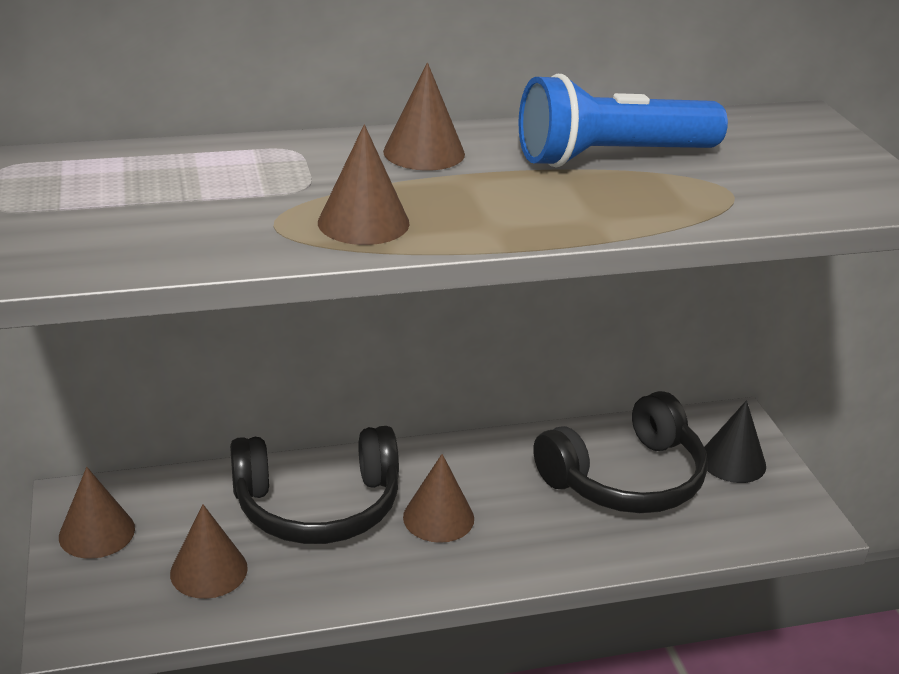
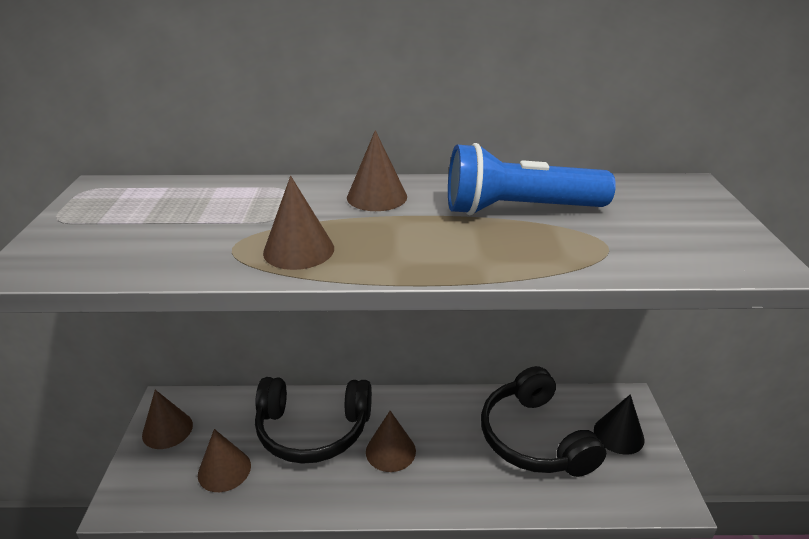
camera: 15 degrees right, 0 degrees up
black headphones [533,391,708,513] -> black headphones turned 90 degrees clockwise [481,366,606,477]

